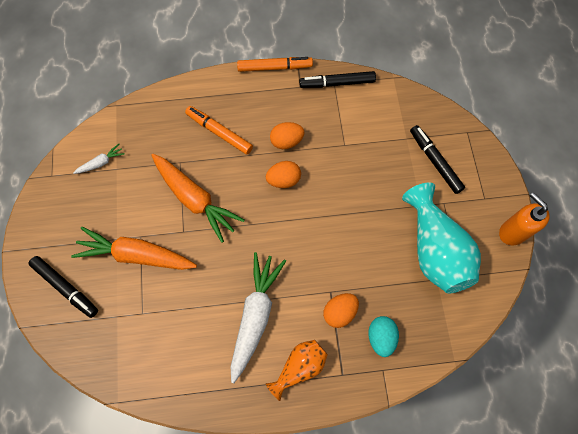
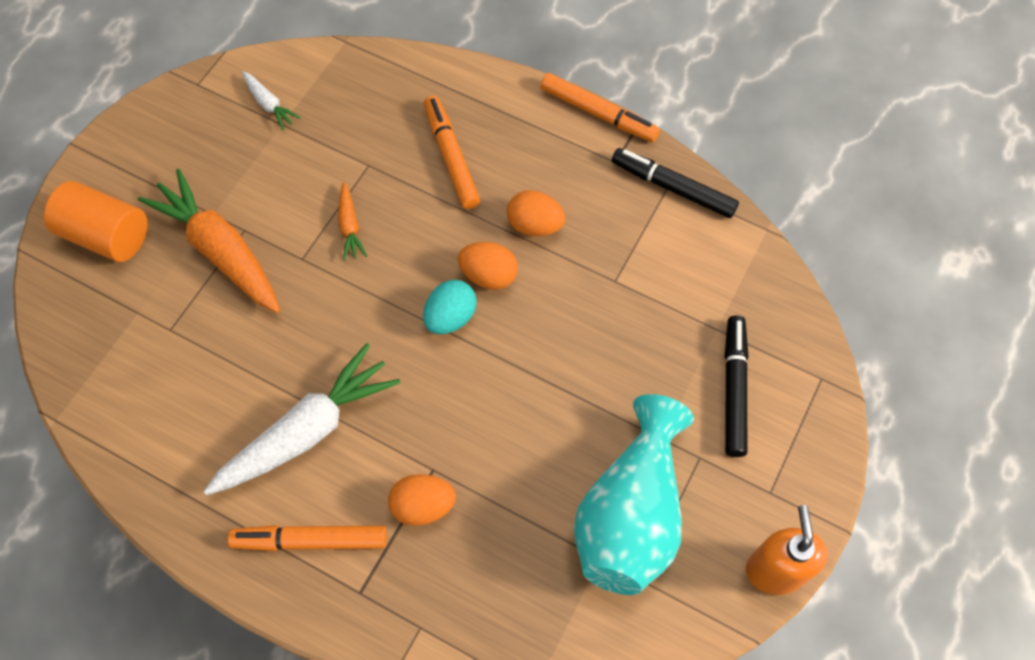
camera: 35 degrees right, 5 degrees down
black marker [28,256,98,318] -> orange cylinder [44,181,148,262]
white carrot [73,144,125,174] -> white carrot turned 45 degrees clockwise [242,71,301,130]
orange carrot [151,154,245,243] -> orange carrot [338,182,367,261], size x0.46
orange vase [266,340,328,401] -> orange marker [228,525,387,551]
turquoise egg [368,316,399,357] -> turquoise egg moved to [423,280,477,334]

